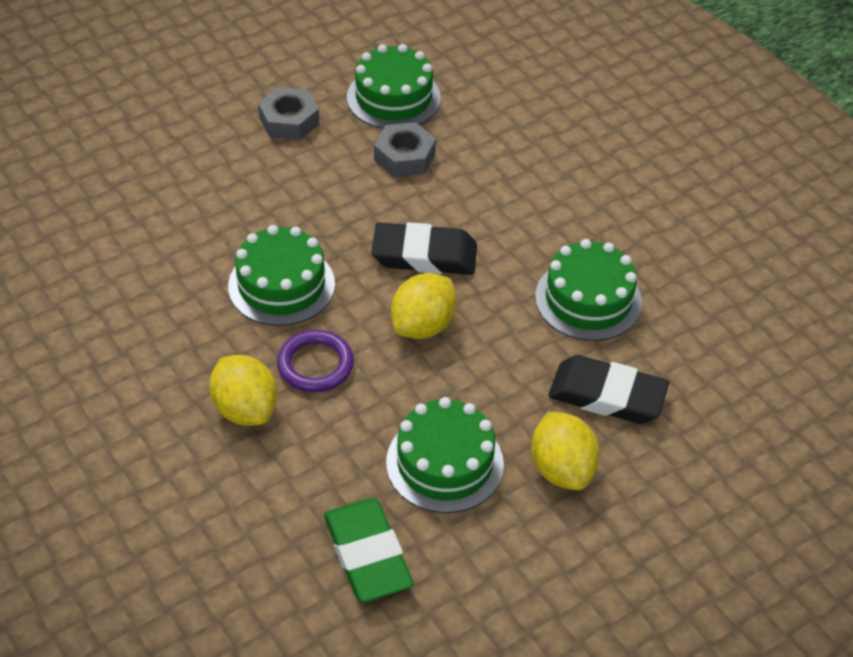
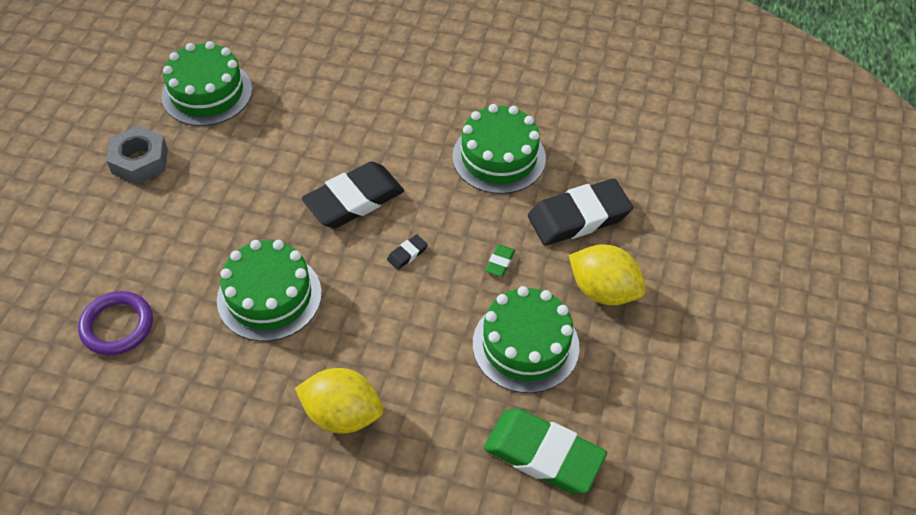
camera: 40 degrees left, 5 degrees up
purple ring [277,330,354,393] -> purple ring moved to [78,291,153,356]
grey nut [374,122,436,177] -> none
yellow lemon [391,273,457,339] -> black eraser [387,234,428,270]
none -> green eraser [485,245,515,277]

